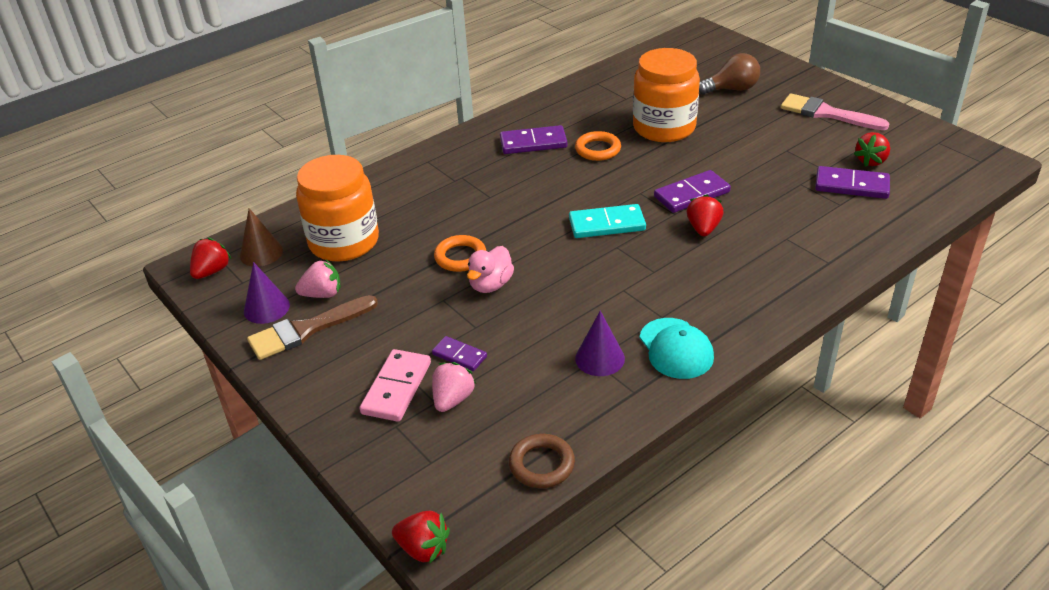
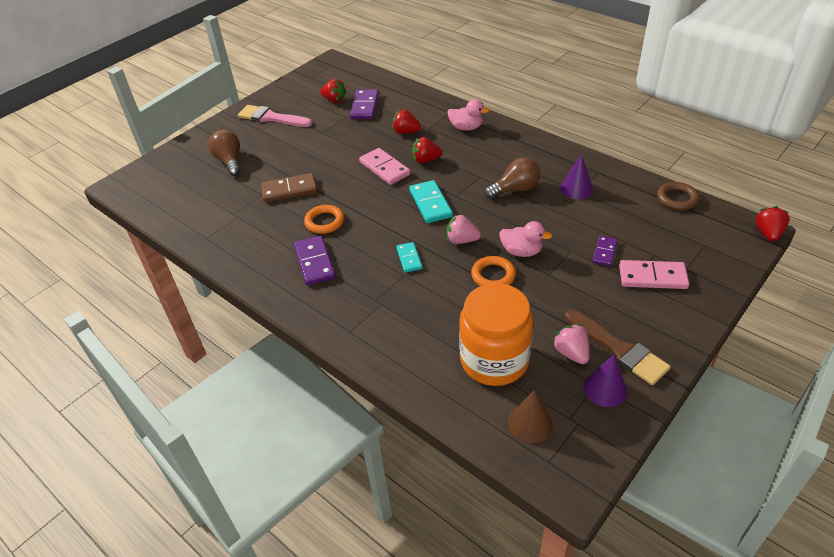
camera: 100 degrees left, 5 degrees up
red strawberry [190,238,231,279] -> red strawberry moved to [392,109,421,134]
pink strawberry [432,362,476,412] -> pink strawberry moved to [447,215,481,244]
orange jar [633,48,700,142] -> brown domino [261,173,317,203]
turquoise cap [639,318,714,379] -> none
purple domino [654,170,731,213] -> pink domino [359,148,410,185]
pink brush [781,93,890,130] -> pink brush turned 90 degrees clockwise [238,105,312,127]
none -> turquoise domino [396,242,422,273]
none -> pink duck [447,99,490,131]
none -> brown light bulb [485,157,540,199]

